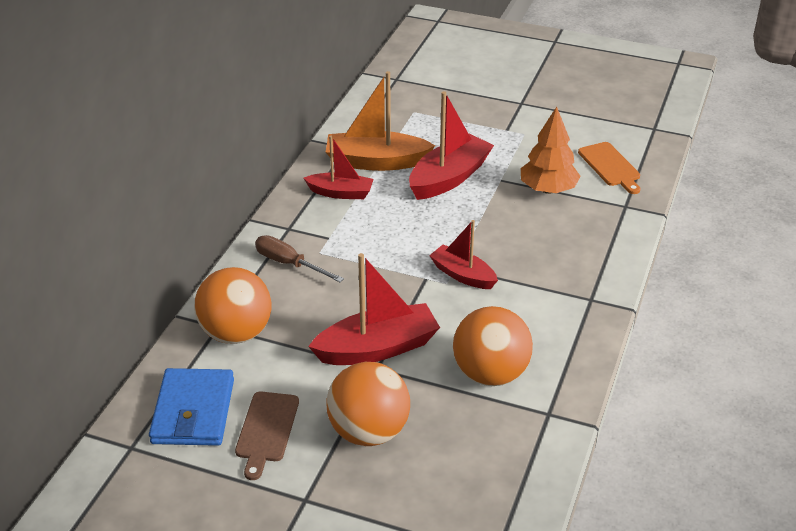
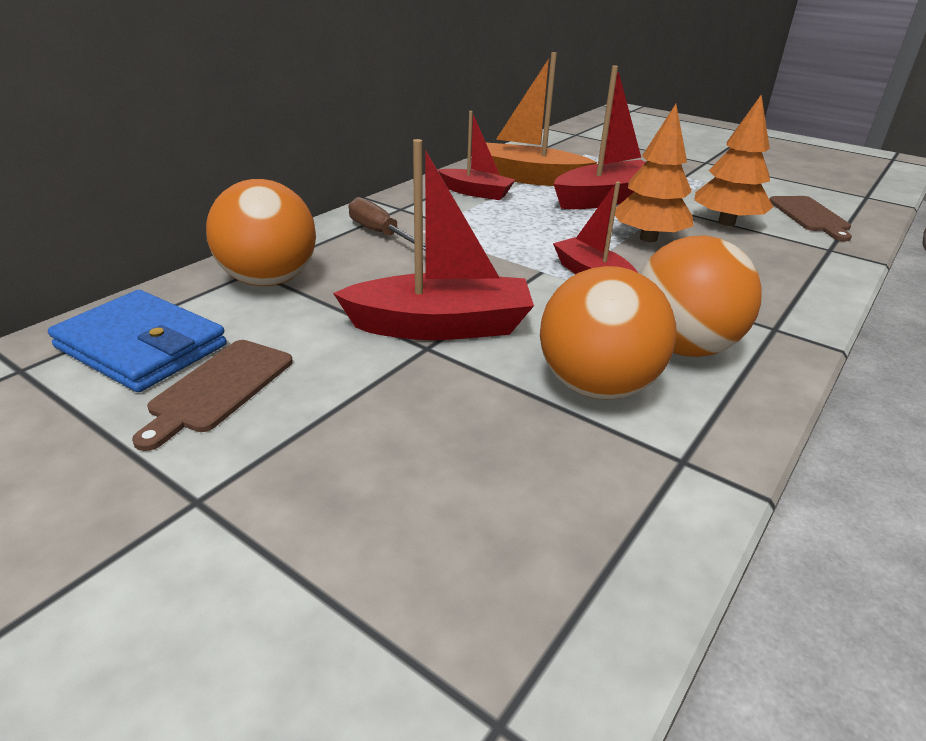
camera: 15 degrees right, 5 degrees down
blue wallet [149,368,234,446] -> blue wallet turned 75 degrees counterclockwise [48,290,227,392]
orange ball [326,362,410,446] -> orange ball moved to [640,236,762,357]
orange cutting board [578,142,640,194] -> brown cutting board [769,196,852,241]
none -> orange tree [615,104,693,242]

